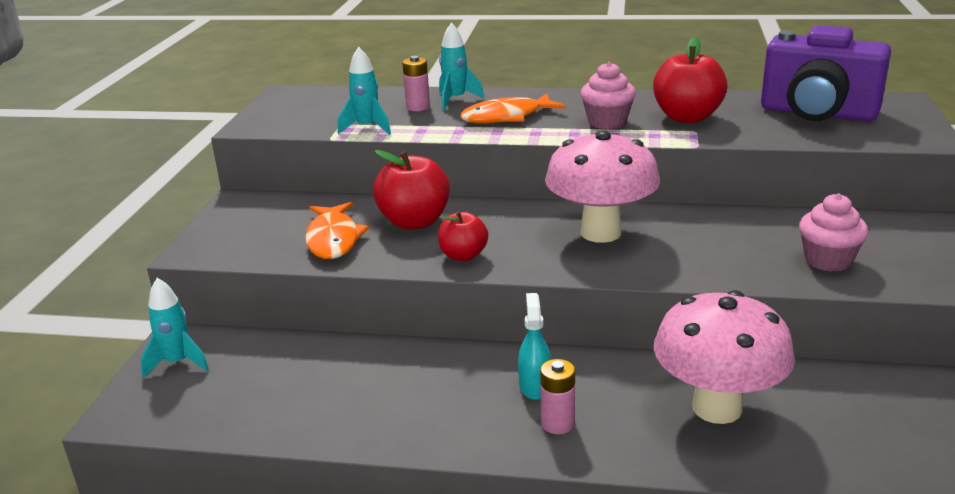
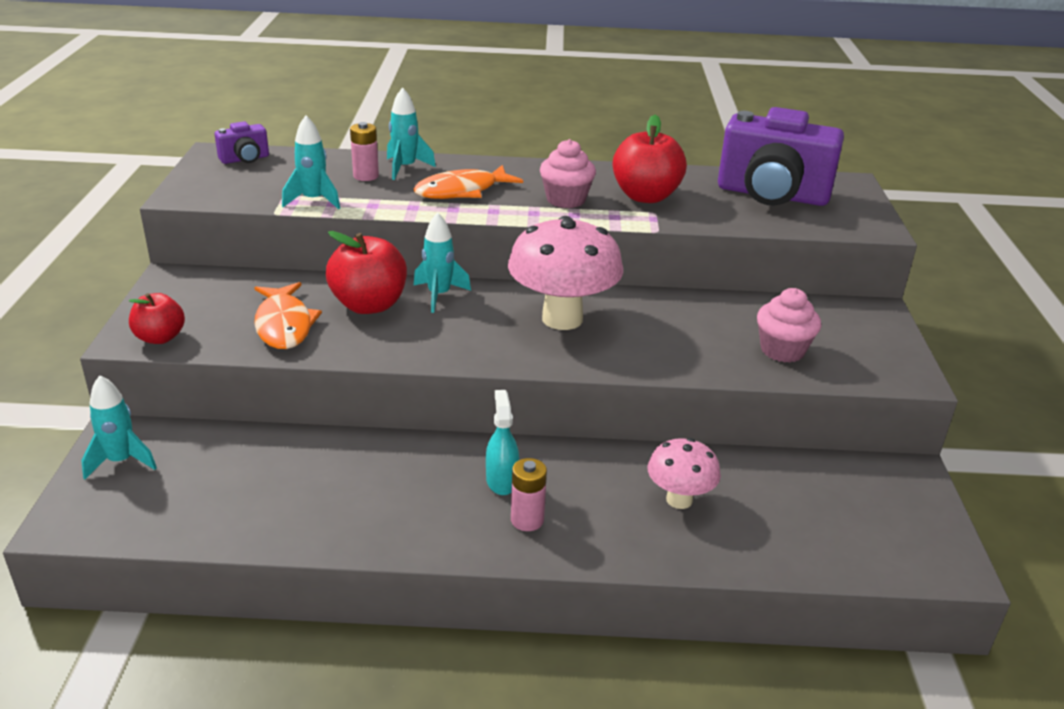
camera: 10 degrees left, 5 degrees up
red apple [438,211,488,261] -> red apple moved to [129,293,185,344]
pink mushroom [654,290,795,424] -> pink mushroom [648,438,721,509], size x0.56
none -> purple camera [215,121,269,164]
none -> turquoise rocket [414,212,471,313]

